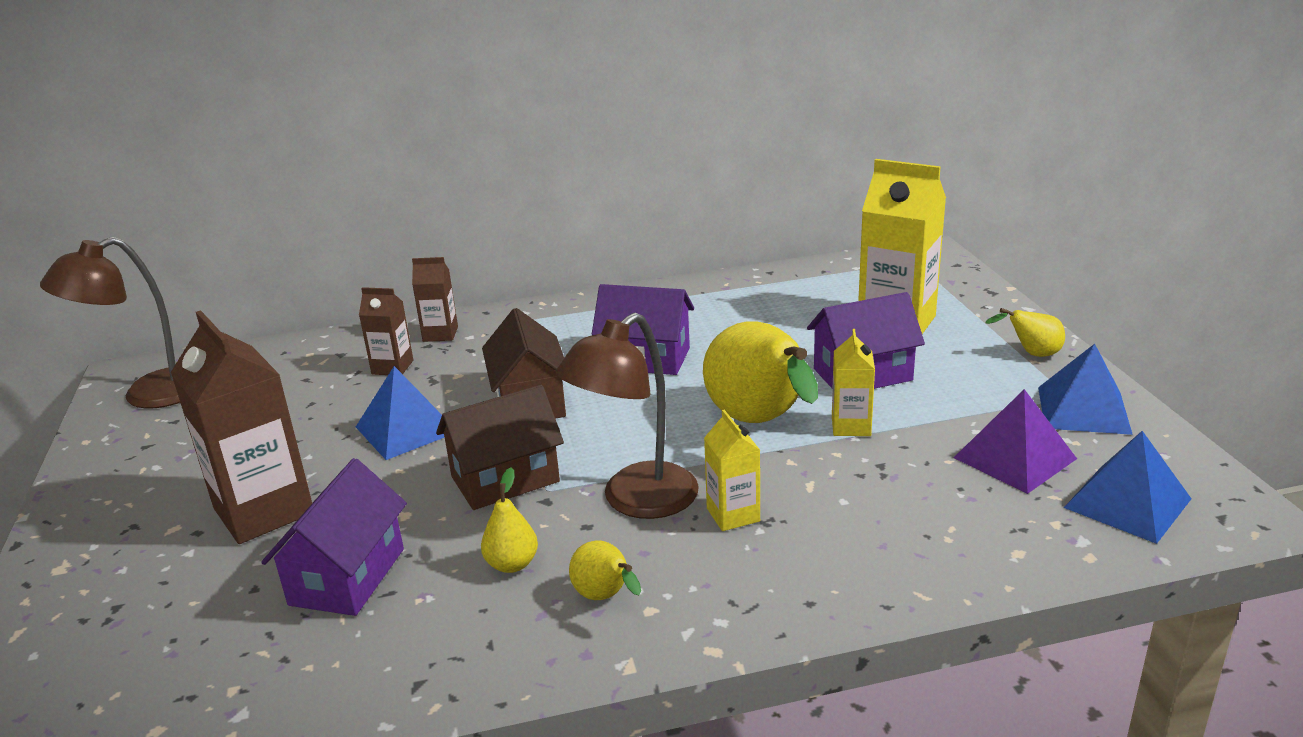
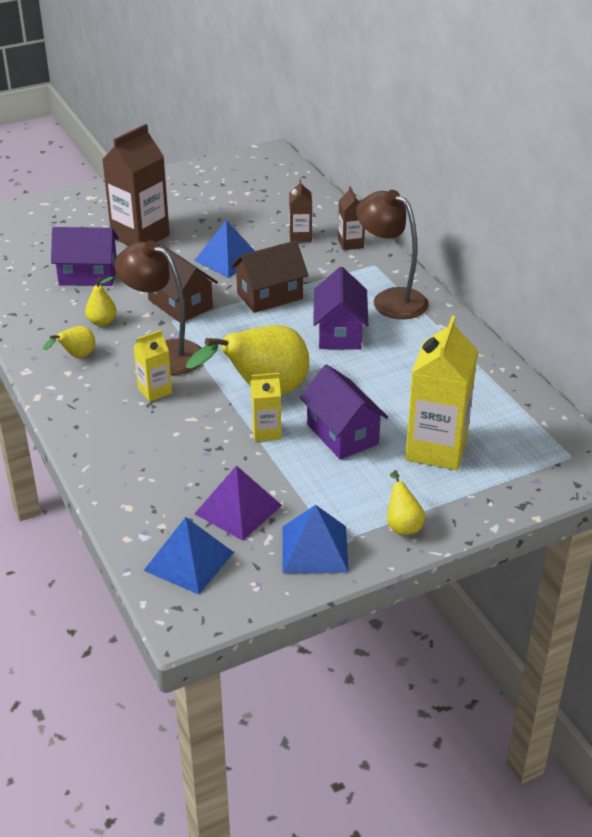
camera: 75 degrees right, 10 degrees up
brown lamp [40,237,180,409] -> brown lamp moved to [356,190,428,319]

